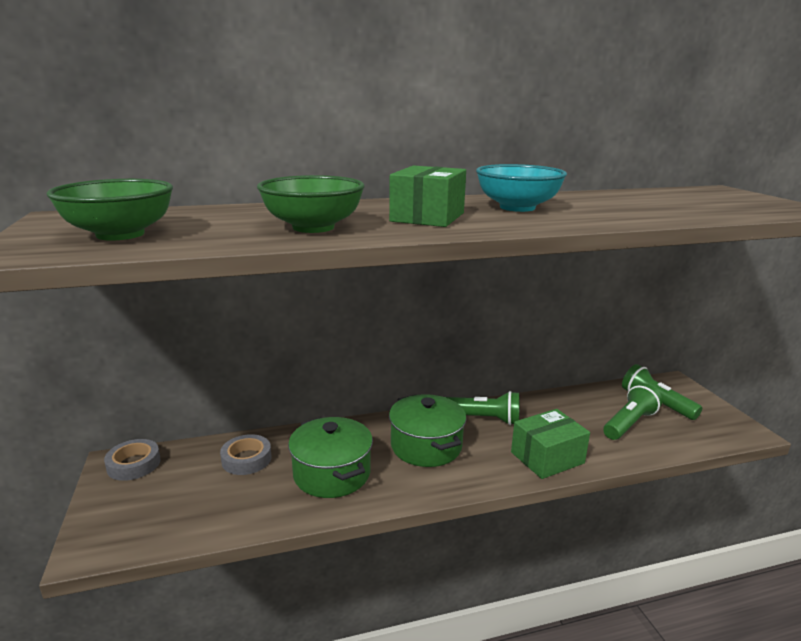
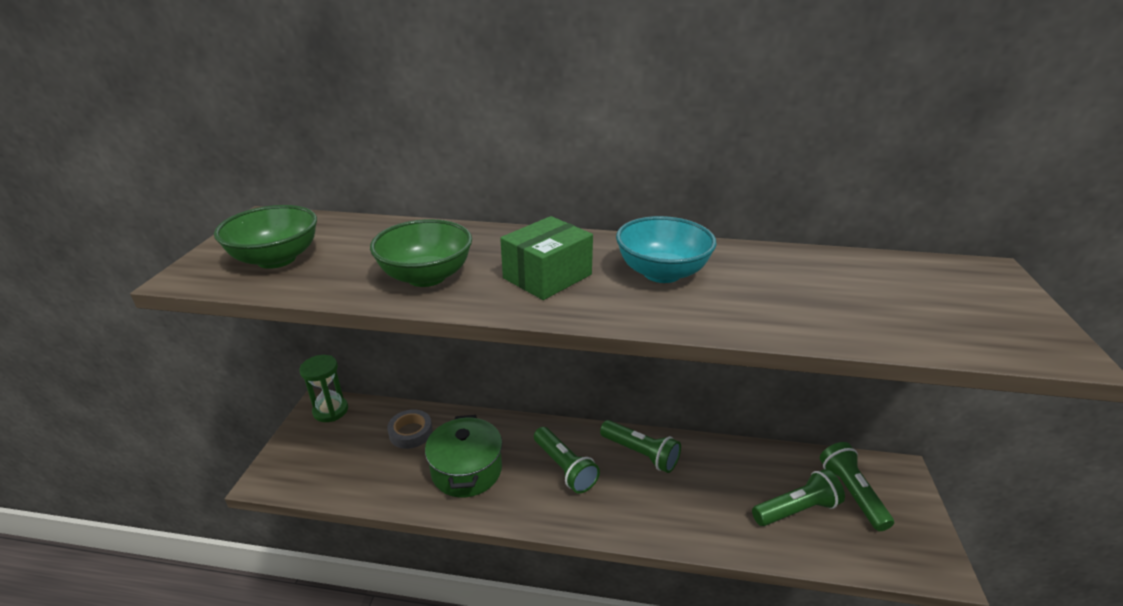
camera: 25 degrees right, 10 degrees up
grey tape [104,439,160,481] -> green hourglass [300,355,348,422]
green pot [389,394,466,467] -> green flashlight [534,427,600,493]
green box [511,409,590,479] -> none

